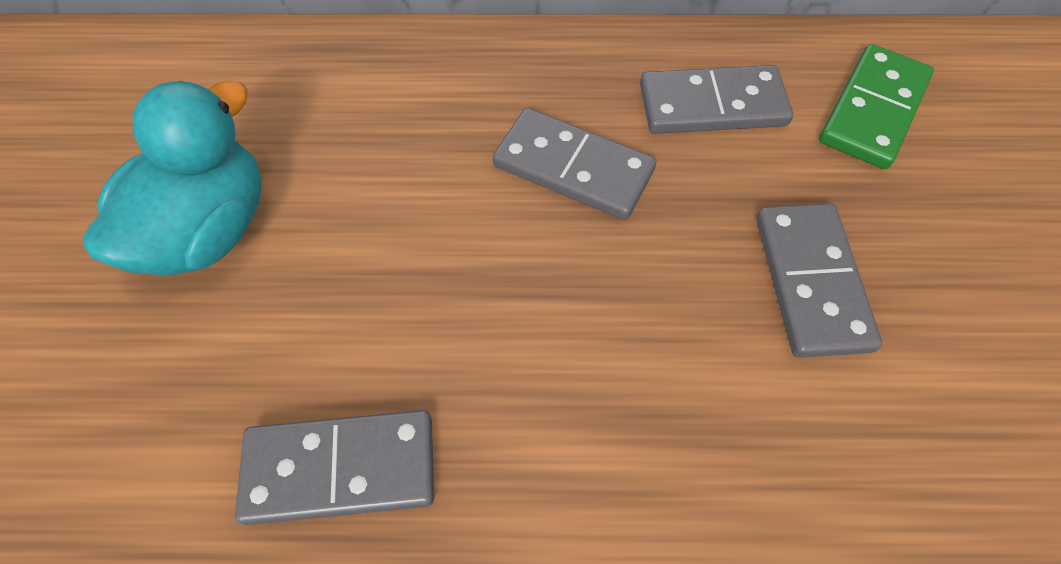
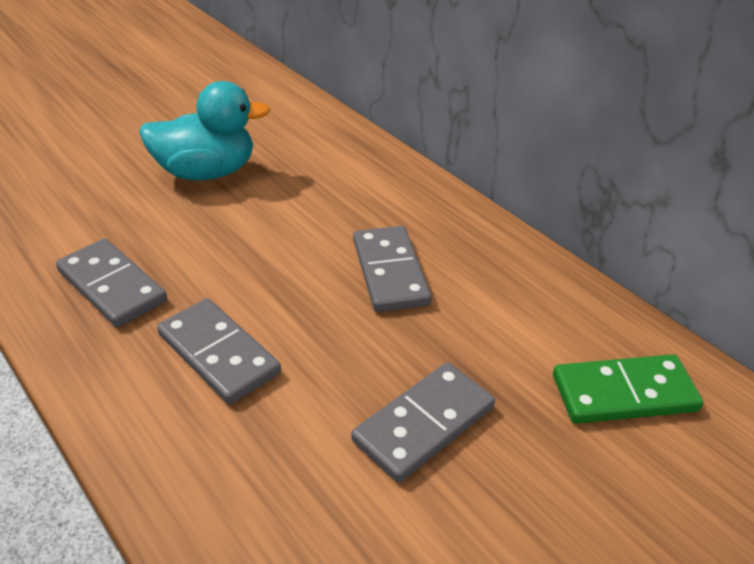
camera: 50 degrees right, 20 degrees down
grey domino [640,65,793,134] -> grey domino moved to [157,298,281,405]

